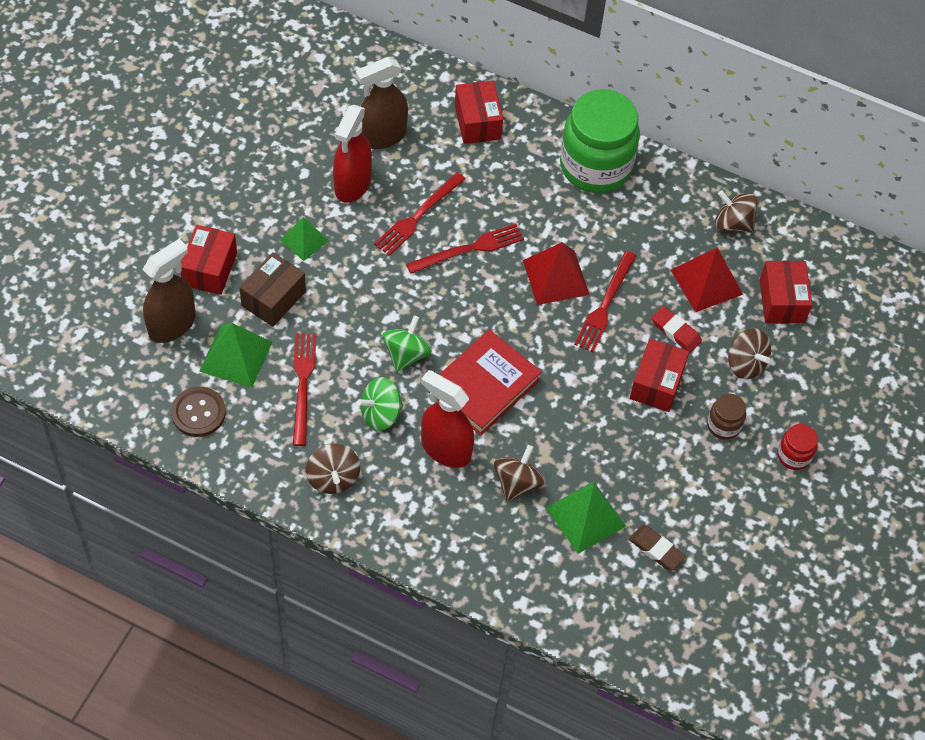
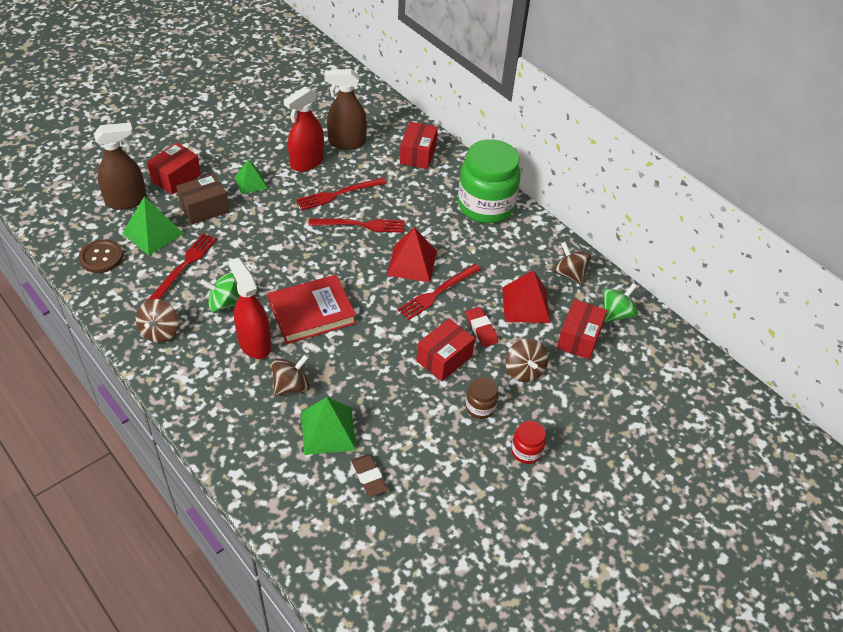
camera: 25 degrees right, 10 degrees down
green spinning top [382,316,432,372] -> green spinning top moved to [603,283,638,323]

